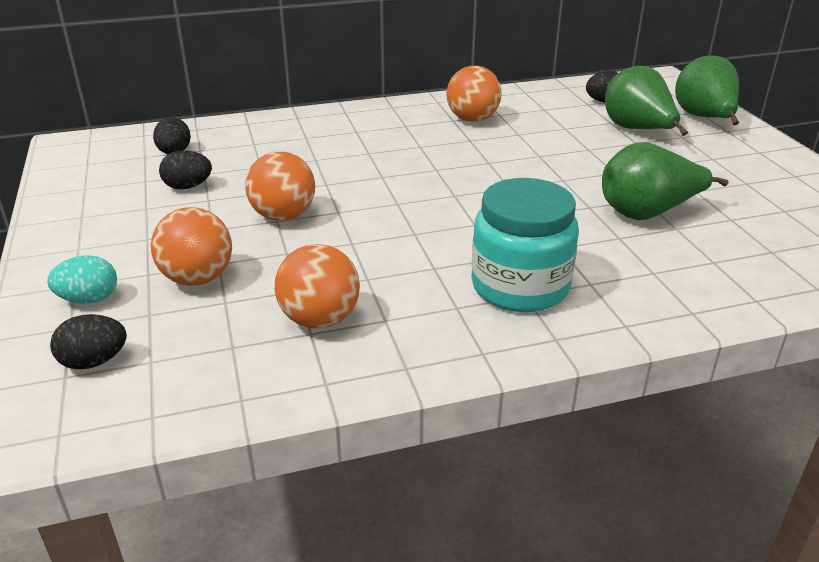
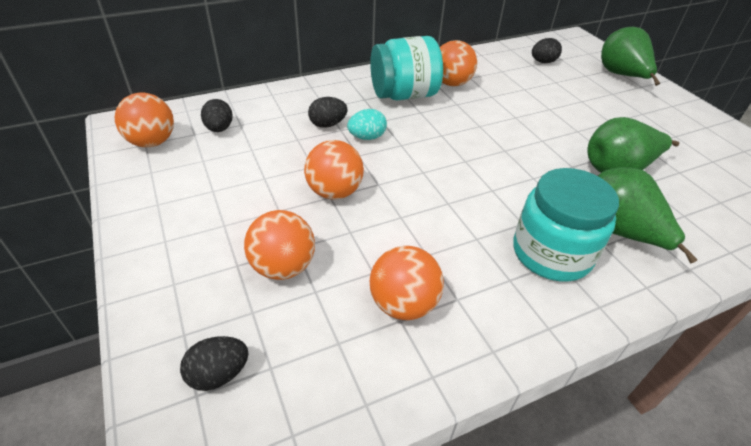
camera: 10 degrees left, 10 degrees up
turquoise egg [47,255,117,304] -> turquoise egg moved to [347,109,387,140]
black egg [159,150,212,190] -> black egg moved to [308,97,348,128]
green pear [605,66,688,136] -> green pear moved to [598,167,697,263]
none -> orange ball [115,93,174,147]
none -> turquoise jar [370,36,443,101]

